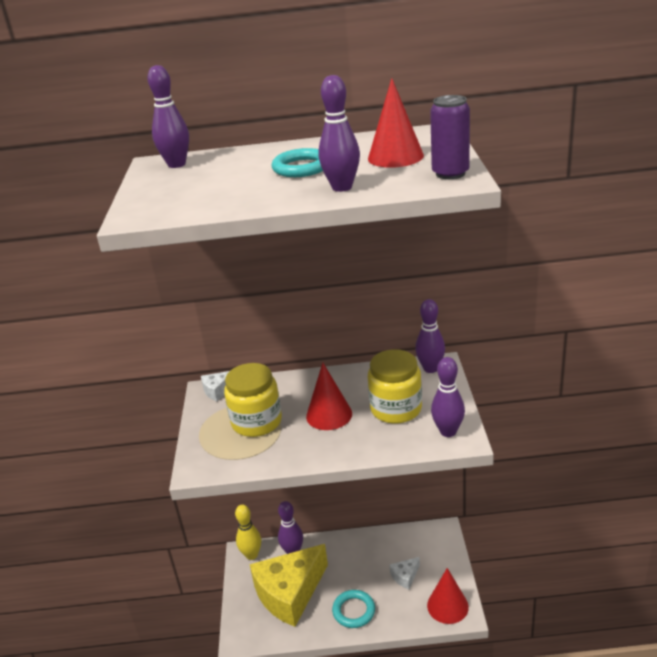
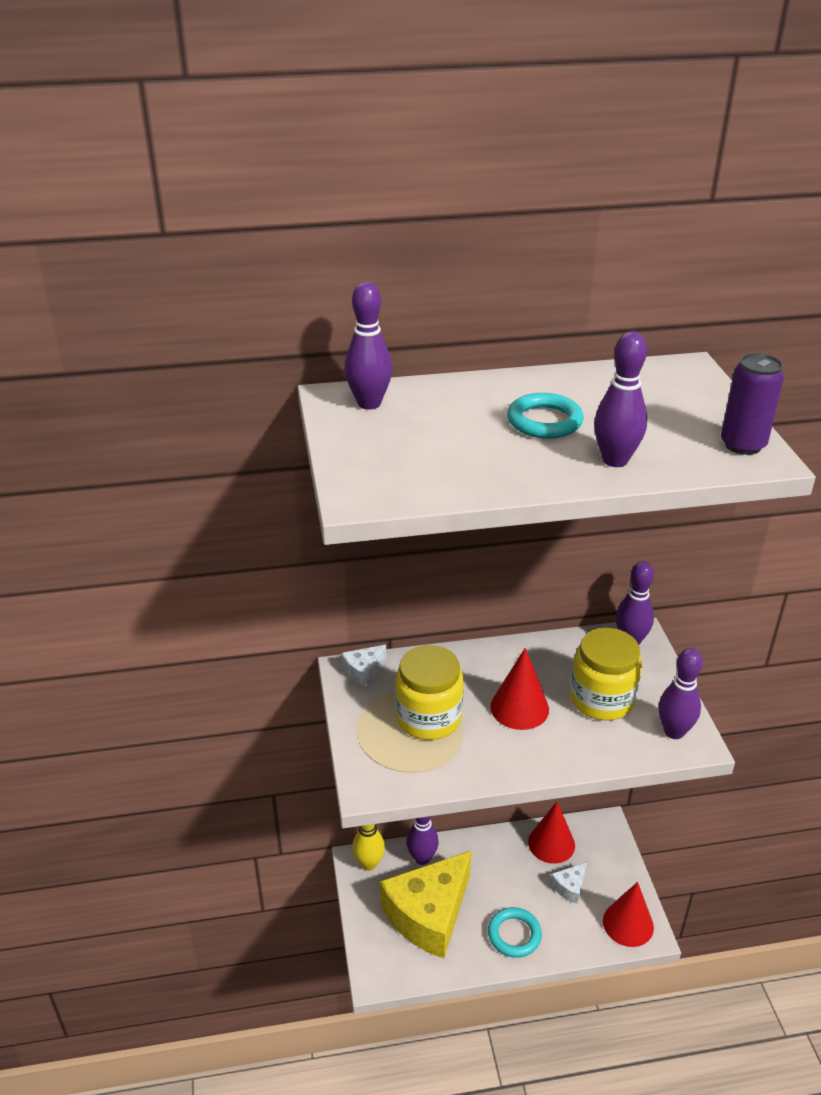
camera: 10 degrees left, 5 degrees up
red cone [368,78,424,168] -> red cone moved to [528,802,575,864]

